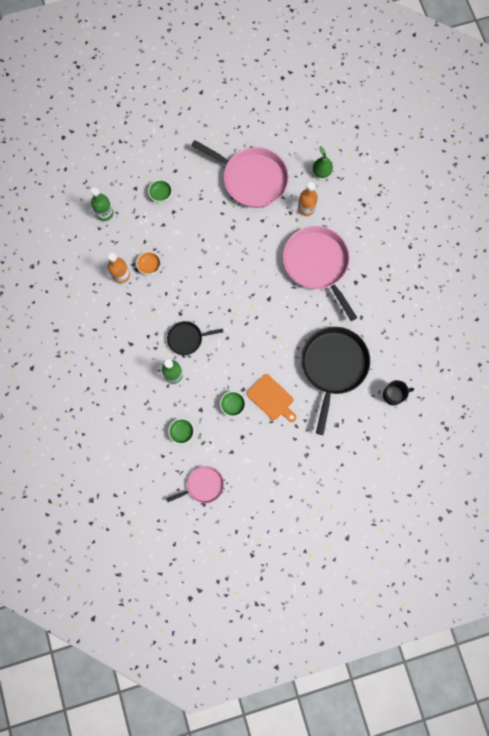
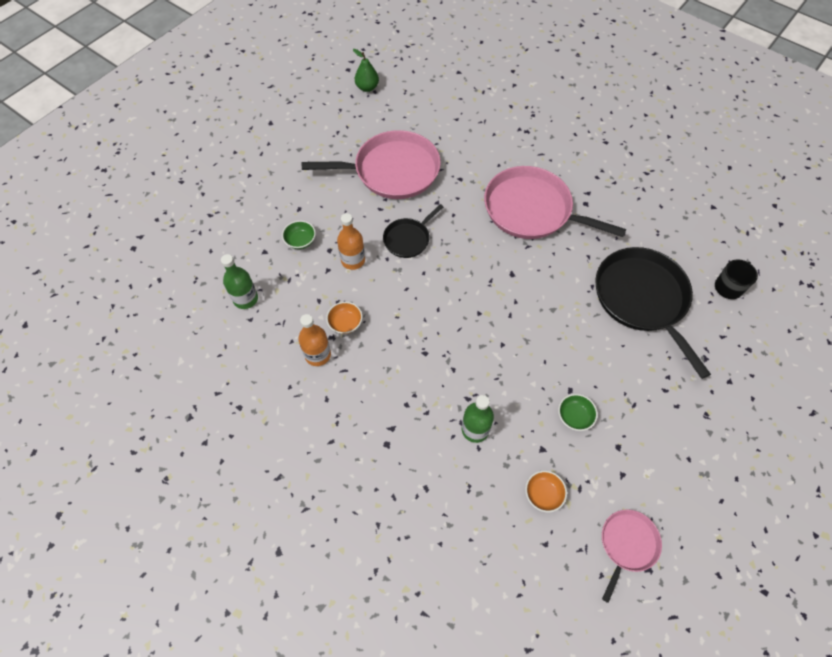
camera: 35 degrees left, 15 degrees down
black pan [167,321,223,355] -> black pan moved to [383,204,443,258]
green bowl [168,418,194,444] -> orange bowl [525,471,567,512]
orange cutting board [247,374,297,422] -> none
orange bottle [298,182,318,216] -> orange bottle moved to [337,213,365,270]
green pear [313,146,333,178] -> green pear moved to [353,49,379,92]

